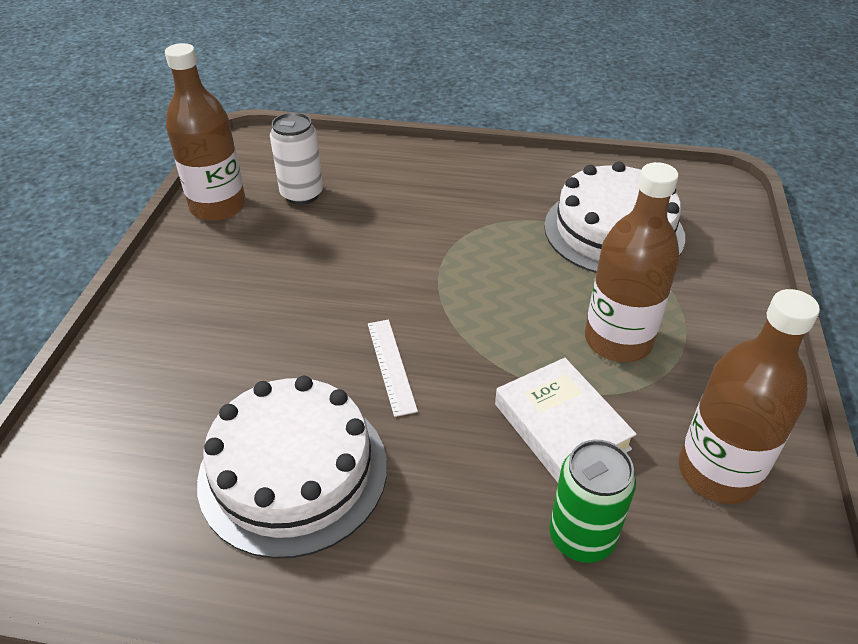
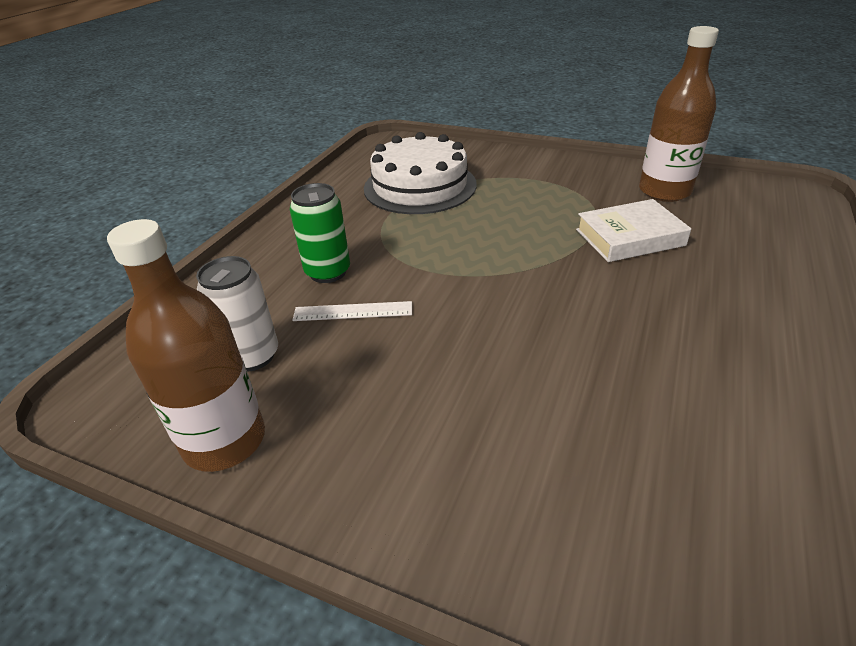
camera: 75 degrees left, 5 degrees down
white cake [197,376,387,559] -> none
white ruler [368,320,418,417] -> white ruler moved to [292,301,412,321]
green can [549,440,636,563] -> green can moved to [290,183,350,283]
brown bottle [585,162,680,362] -> none

